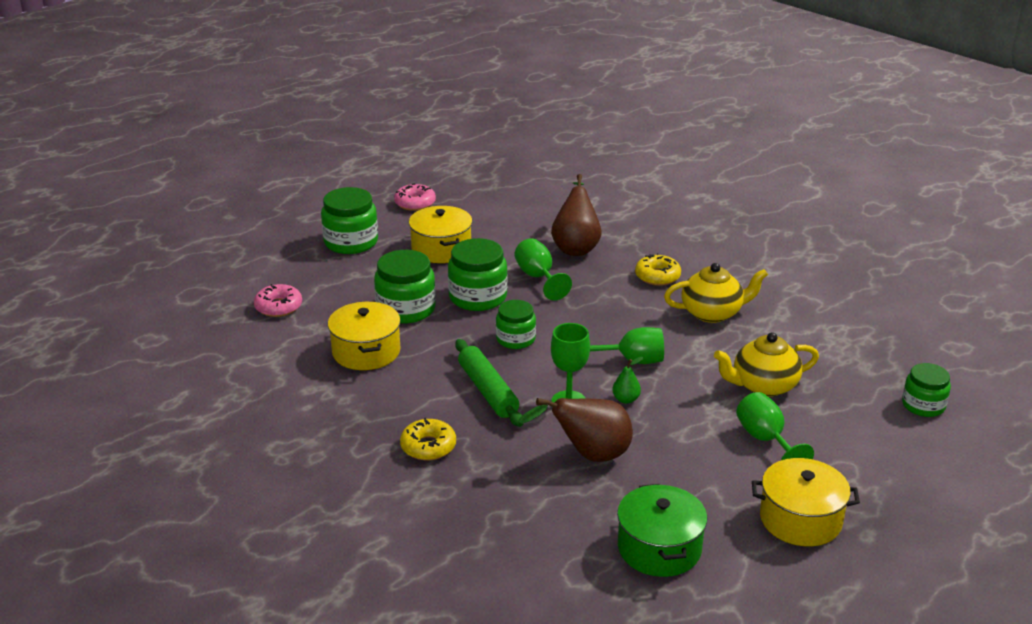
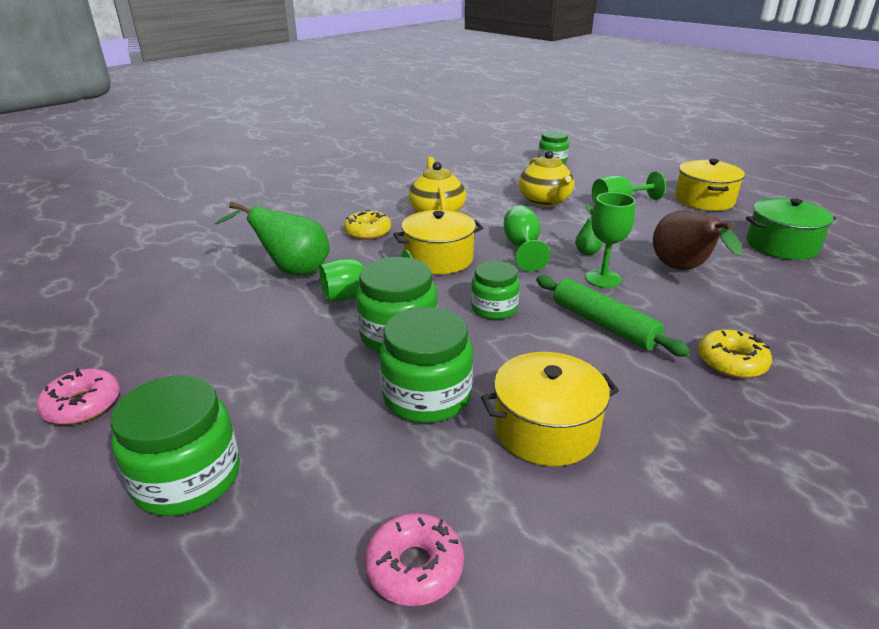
camera: 90 degrees left, 0 degrees up
yellow pot [409,206,472,263] -> yellow pot moved to [393,210,483,274]
green rolling pin [455,339,523,427] -> green rolling pin turned 75 degrees clockwise [536,275,690,357]
brown pear [551,174,601,256] -> green pear [215,201,330,276]

